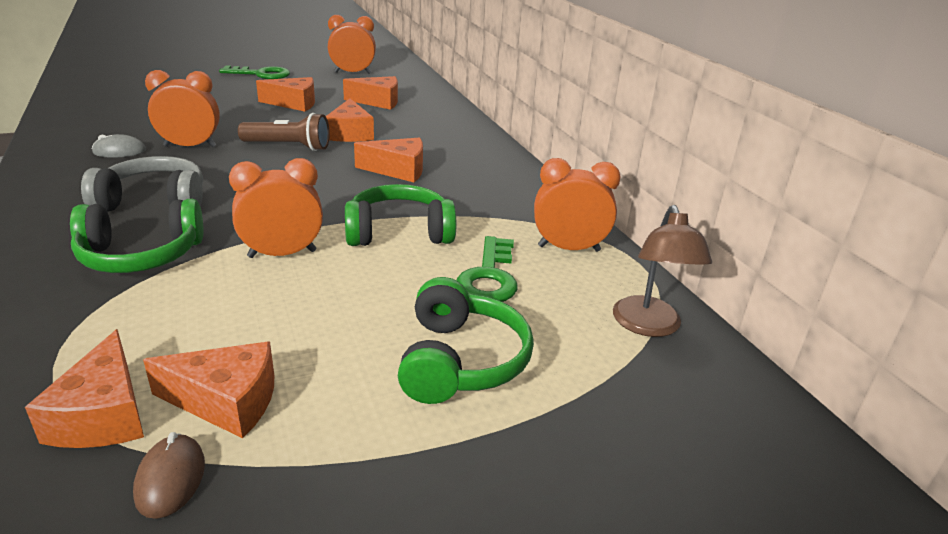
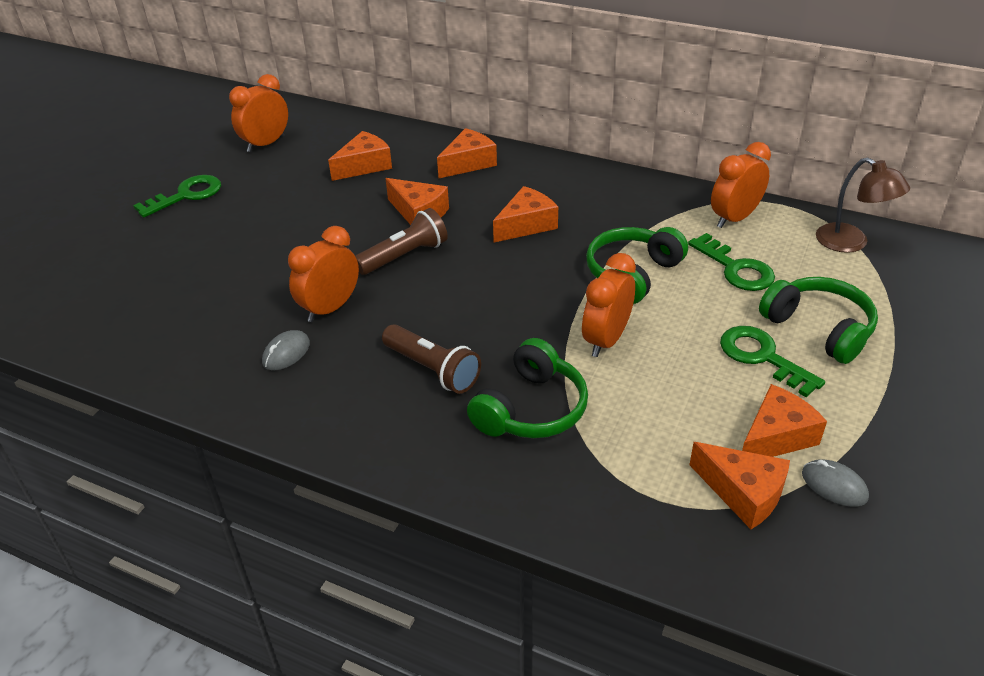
camera: 40 degrees left, 10 degrees up
grey headphones [81,156,203,212] -> brown flashlight [382,324,481,394]
brown mouse [133,432,205,519] -> grey mouse [802,460,869,507]
orange cheese [256,77,315,112] -> orange cheese moved to [437,128,497,178]
none -> green key [720,326,825,397]

